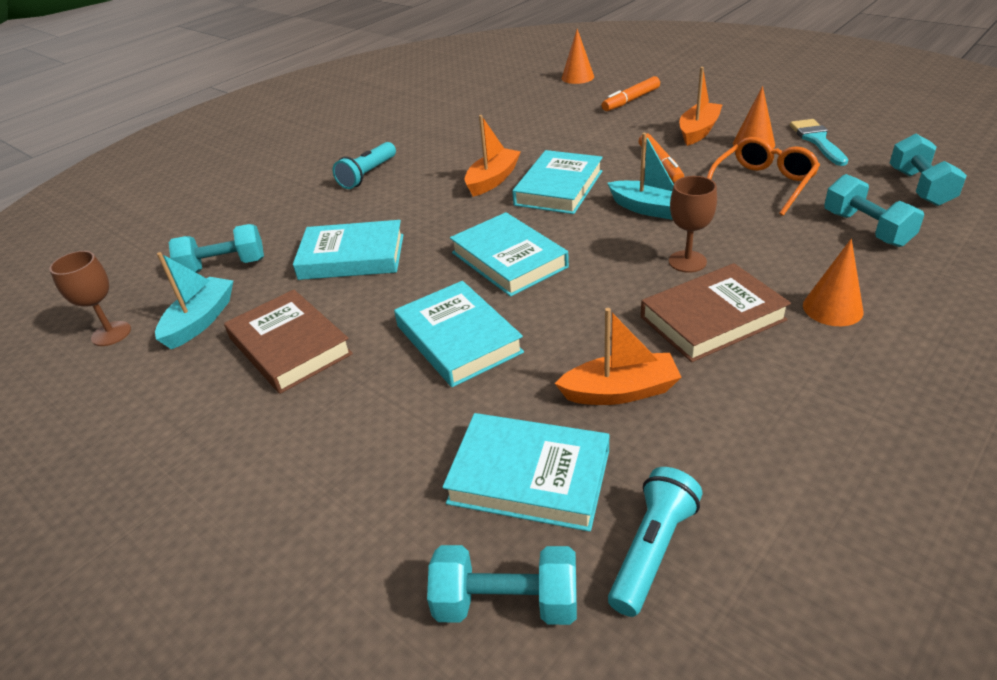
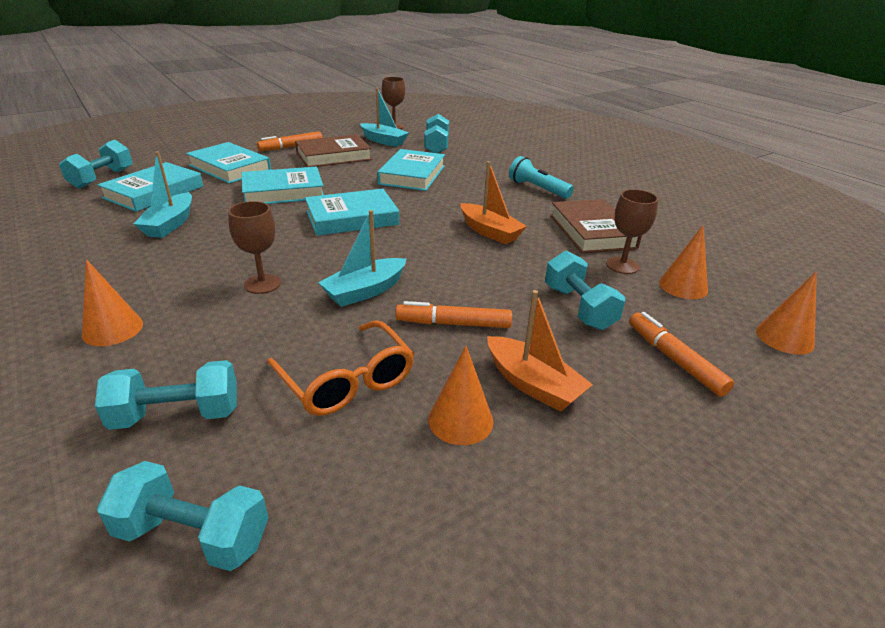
camera: 100 degrees right, 5 degrees down
turquoise book [512,150,603,214] -> turquoise book moved to [186,142,271,184]
orange boat [555,308,682,405] -> turquoise boat [134,151,192,238]
turquoise flashlight [608,467,703,617] -> none
brown book [641,263,791,362] -> brown book moved to [550,199,642,253]
turquoise brush [790,119,848,166] -> none
none -> orange marker [257,131,322,151]
none -> turquoise dumbbell [545,251,625,330]
none -> brown goblet [606,189,658,274]
none -> orange cone [659,225,708,299]

